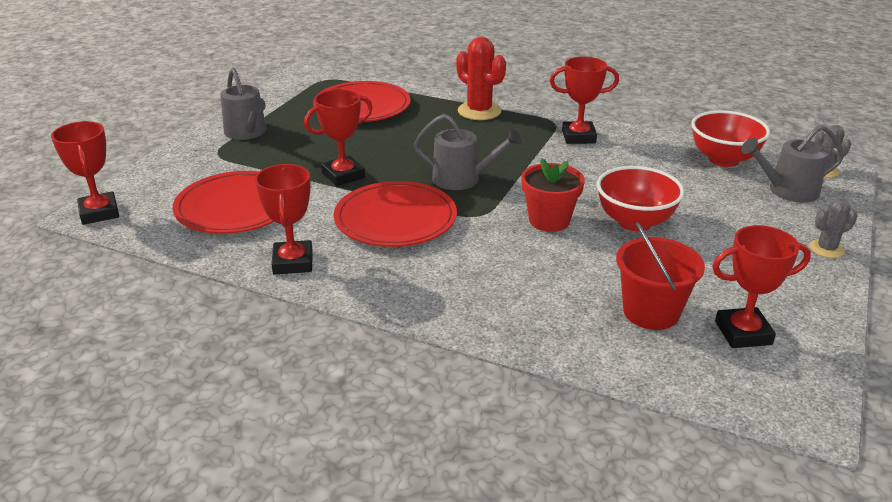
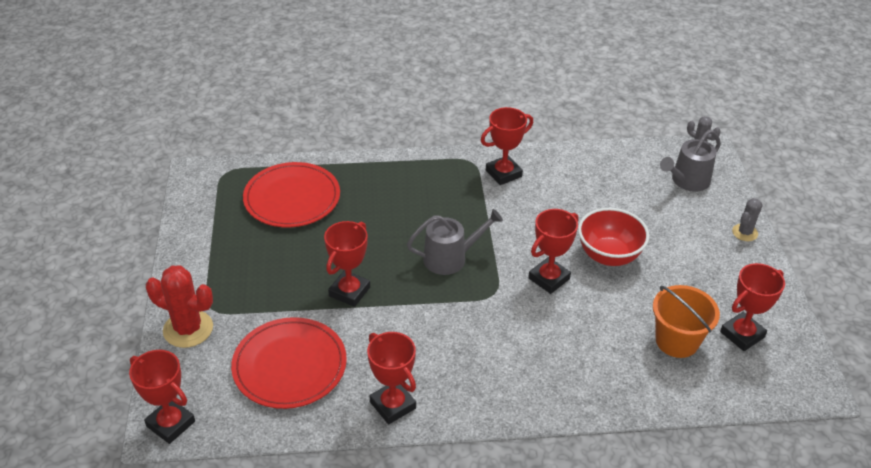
camera: 30 degrees left, 10 degrees up
grey watering can [220,68,267,140] -> none
red plate [334,181,457,247] -> none
red cactus [456,37,506,120] -> red cactus moved to [146,265,213,348]
red flower pot [521,158,585,232] -> red trophy [528,209,578,294]
red bucket [616,222,705,330] -> orange bucket [653,285,720,358]
red bowl [691,110,770,167] -> none

